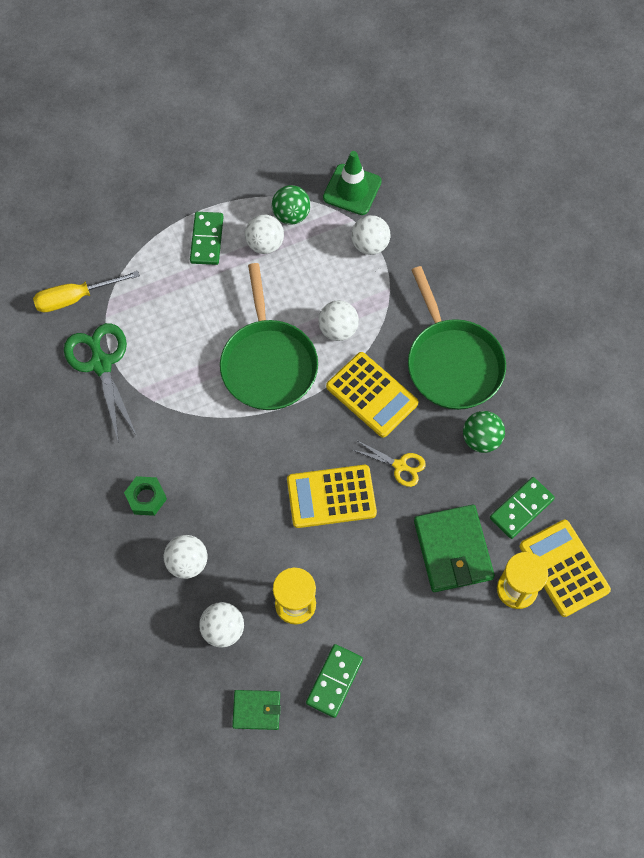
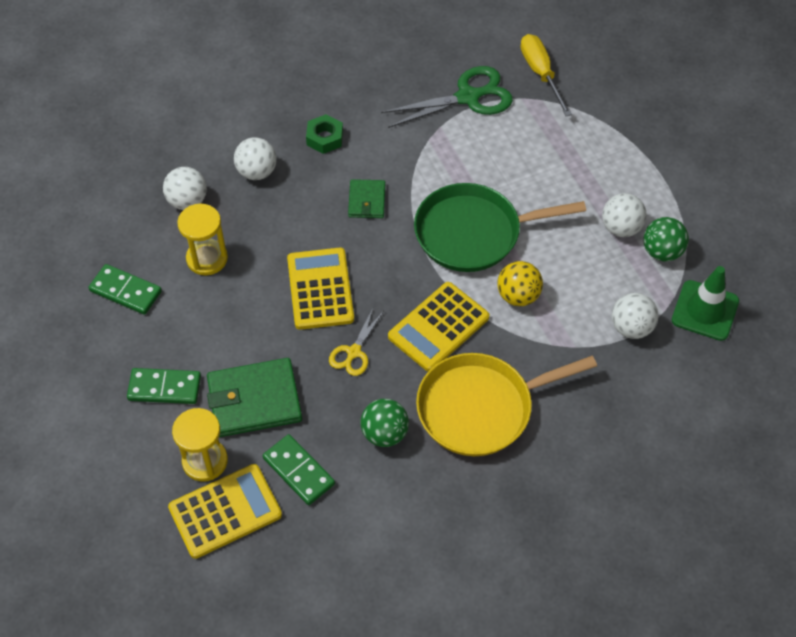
camera: 90 degrees right, 10 degrees down
green domino [190,212,224,265] -> green domino moved to [127,368,201,404]
green wallet [232,690,281,730] -> green wallet moved to [348,179,385,218]
white ball [318,300,359,341] -> yellow ball [497,261,543,306]
green pan [408,266,506,410] -> yellow pan [416,353,597,456]

